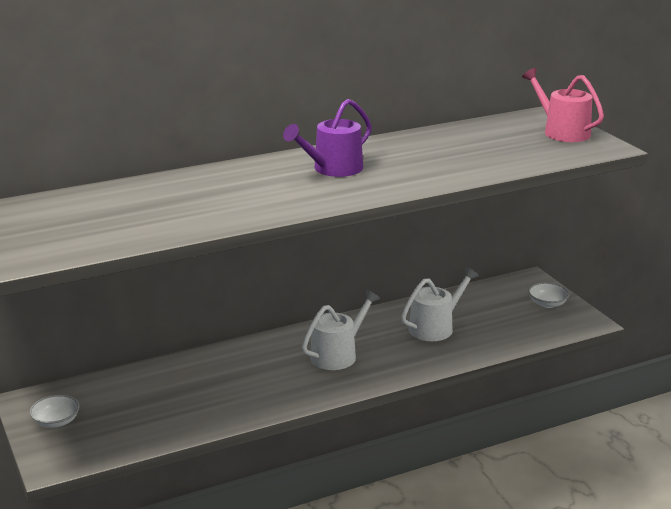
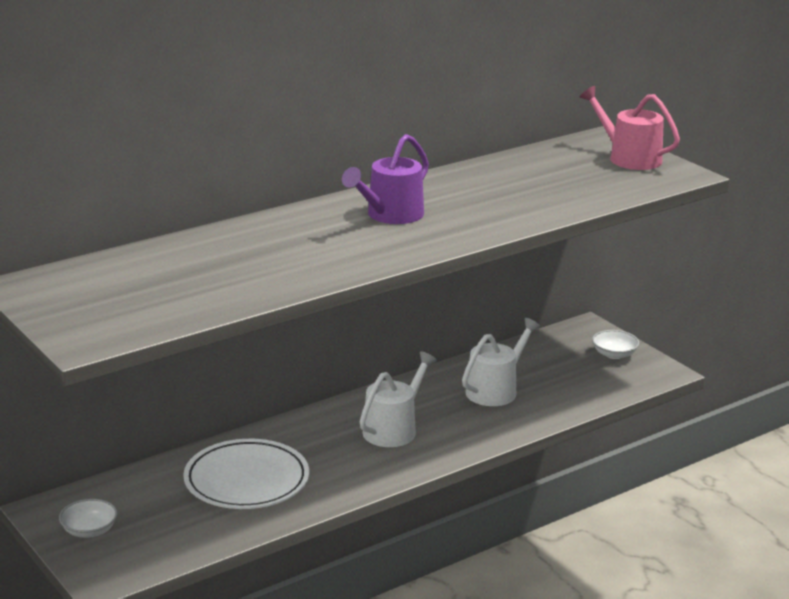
camera: 10 degrees left, 0 degrees up
none -> white plate [183,439,309,509]

